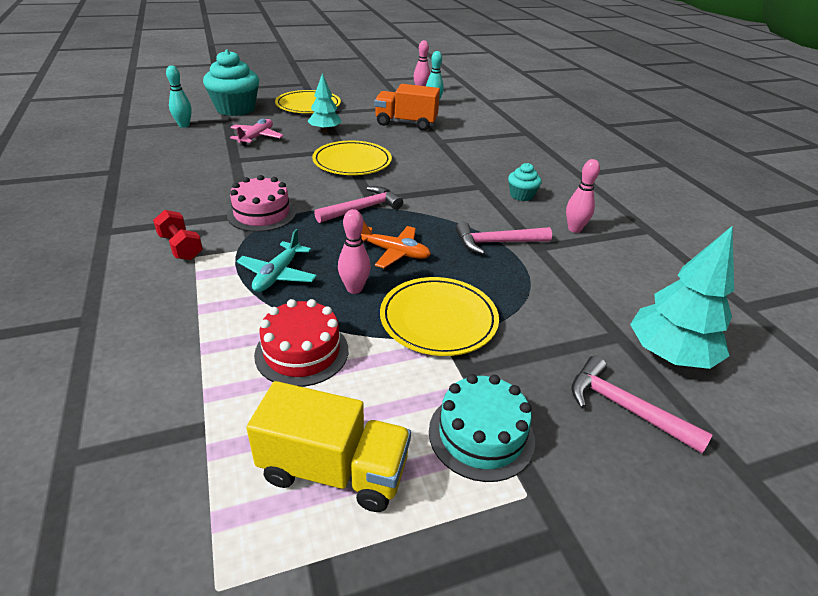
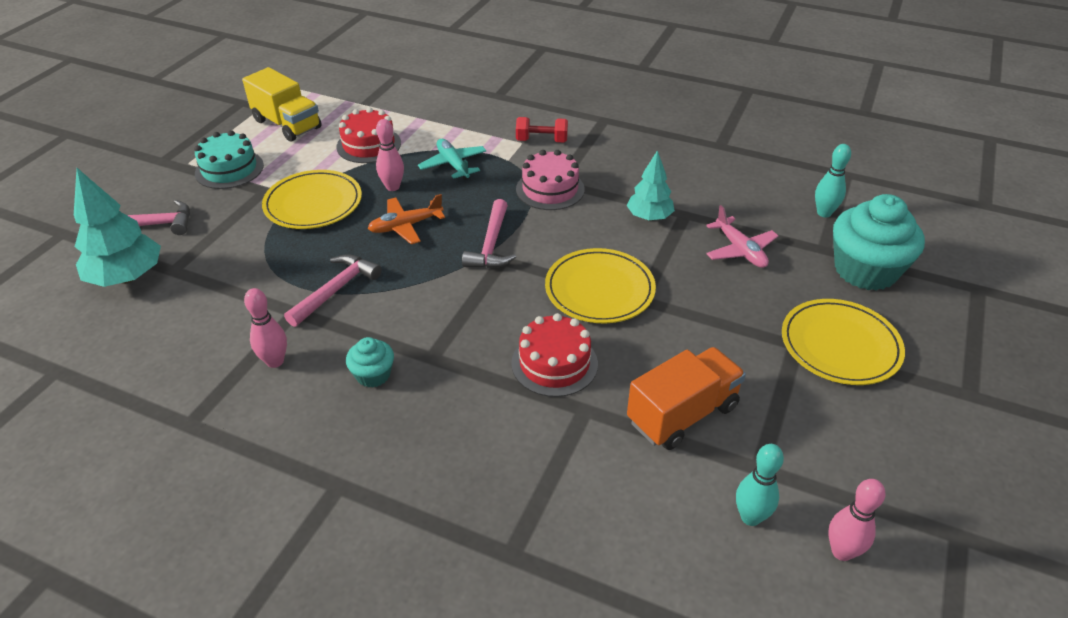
camera: 135 degrees right, 5 degrees up
yellow truck [246,381,411,512] -> yellow truck turned 105 degrees counterclockwise [242,67,322,142]
turquoise tree [307,73,342,132] -> turquoise tree moved to [627,150,675,221]
none -> red cake [511,313,598,397]

